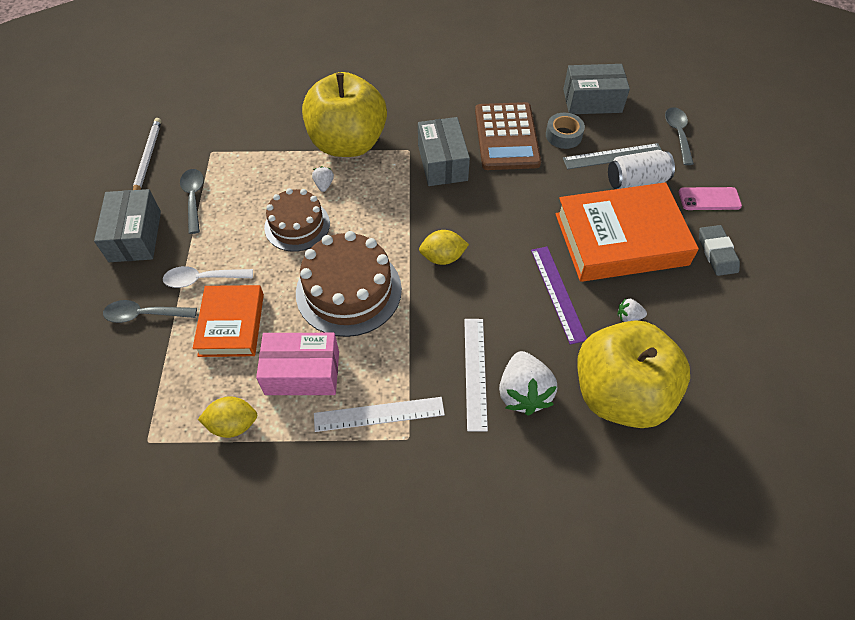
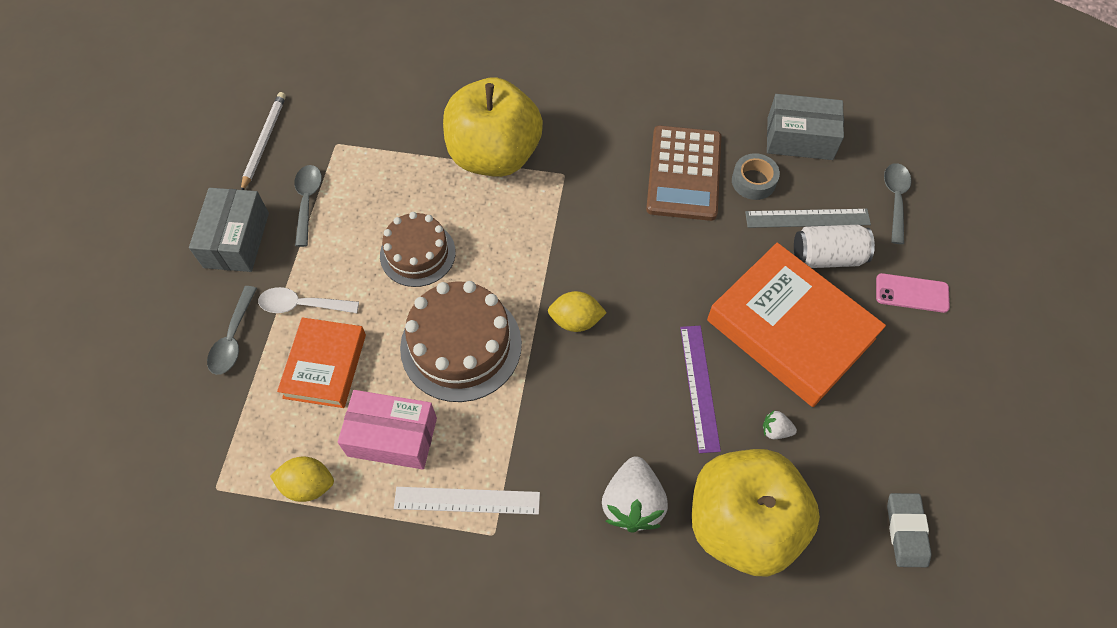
camera: 10 degrees right, 5 degrees up
grey spoon [103,300,197,323] -> grey spoon turned 90 degrees counterclockwise [207,286,257,375]
white strawberry [312,166,334,192] -> none
grey box [418,117,470,186] -> none
white ruler [464,319,488,432] -> none
orange book [556,182,699,282] -> orange book turned 45 degrees clockwise [707,243,886,407]
grey eraser [699,225,740,276] -> grey eraser moved to [887,493,931,567]

